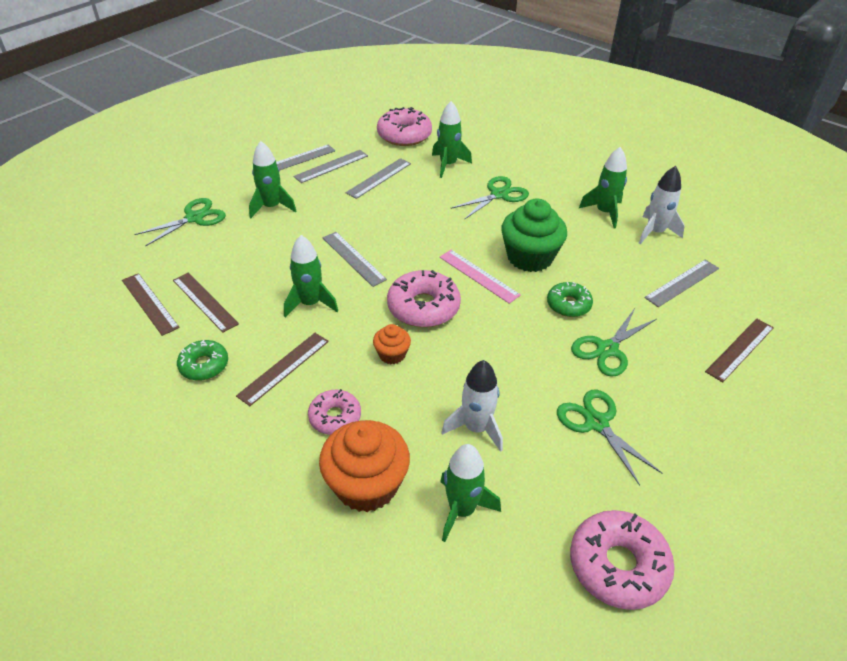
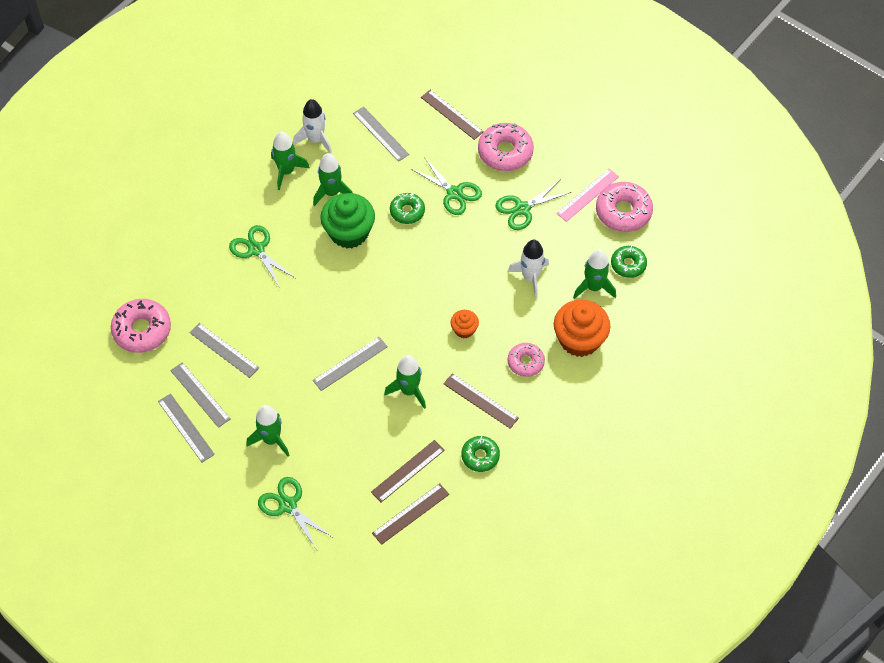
camera: 90 degrees left, 15 degrees up
pink donut [387,270,461,327] -> pink donut moved to [478,123,534,171]
green rocket [432,101,472,178] -> green rocket moved to [313,153,353,206]
pink ruler [440,250,521,304] -> pink ruler moved to [556,169,619,222]
none -> green donut [611,246,647,278]

